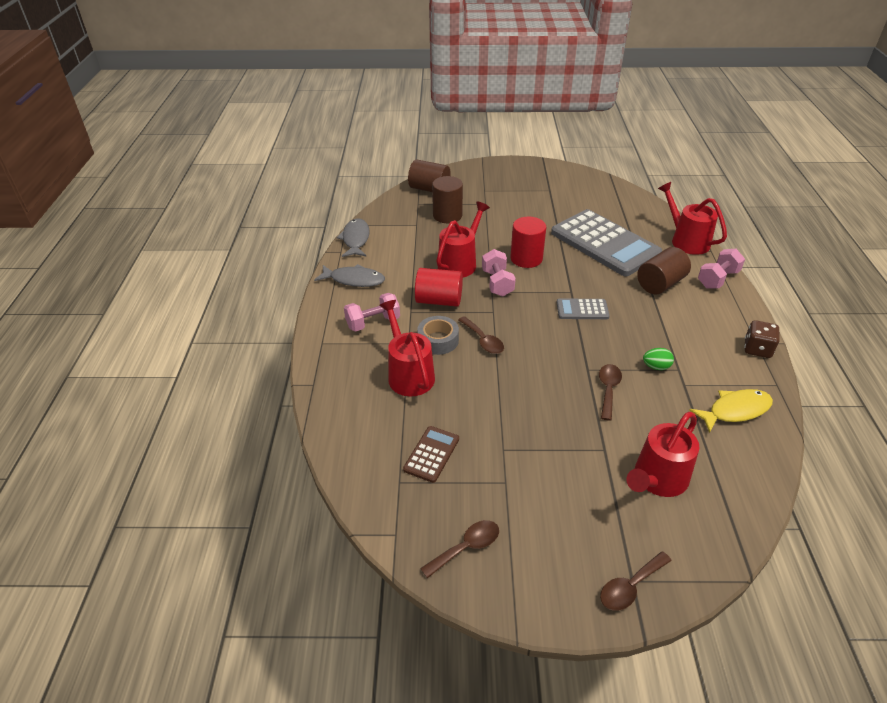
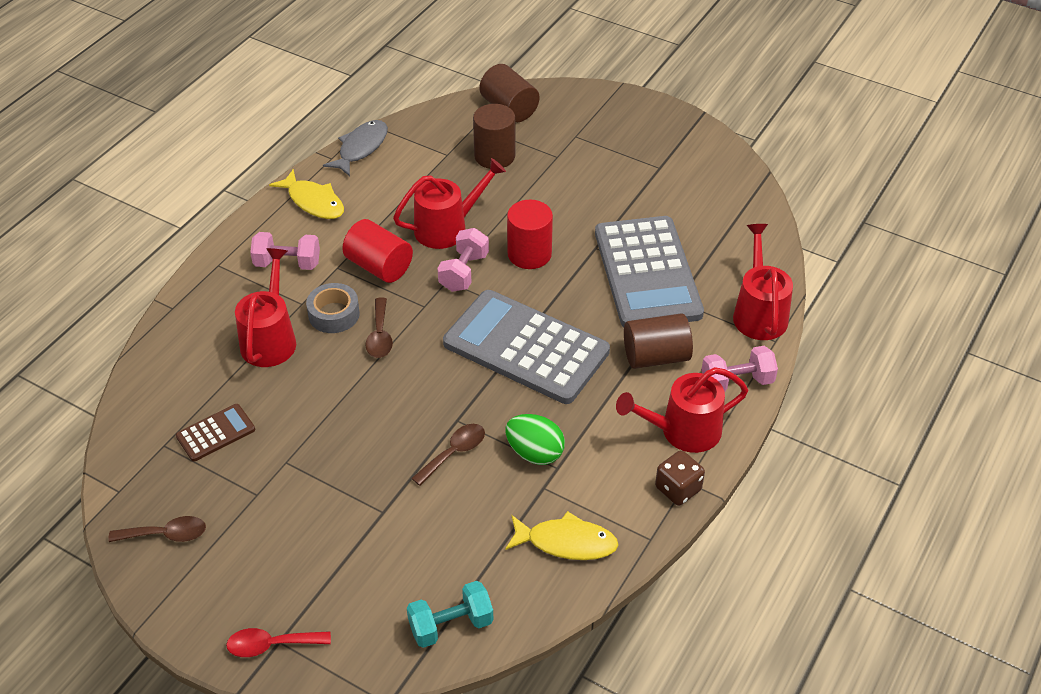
camera: 30 degrees right, 5 degrees up
grey fish [314,264,385,287] -> yellow fish [269,169,344,219]
grey calculator [556,298,610,319] -> grey calculator [443,290,610,404], size x2.26
brown spoon [600,551,672,611] -> red spoon [226,628,331,657]
red watering can [626,412,700,497] -> red watering can moved to [616,367,748,453]
green egg [643,348,674,370] -> green egg [506,414,565,465], size x1.60
none -> turquoise dumbbell [407,581,493,648]

